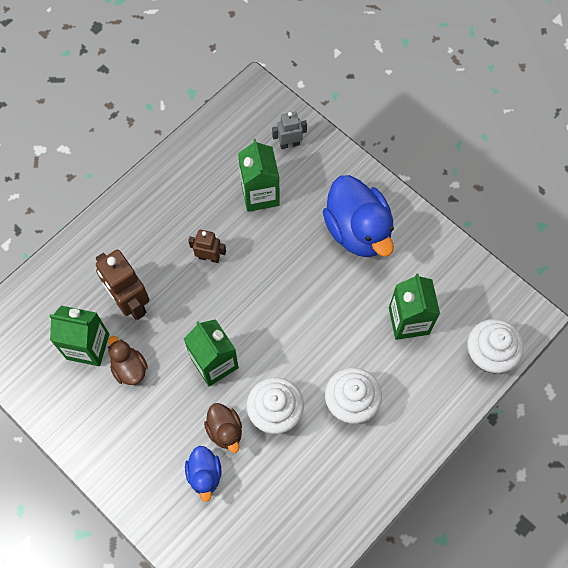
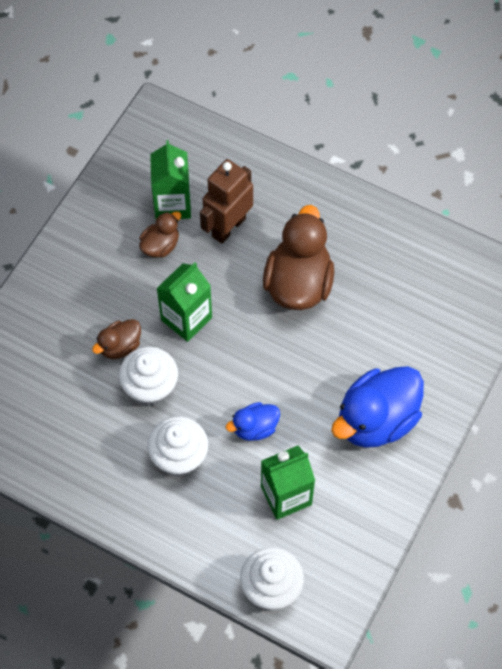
camera: 75 degrees right, 5 degrees down
blue duck [185,446,222,502] -> blue duck moved to [226,402,280,441]
brown robot [188,230,226,263] -> brown duck [263,205,334,310]
green carton [238,139,280,212] -> none
grey robot [272,112,307,149] -> none

